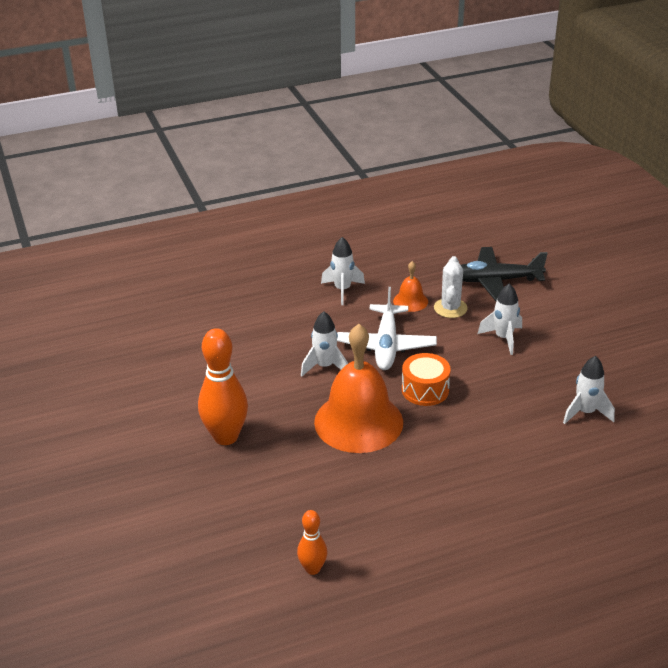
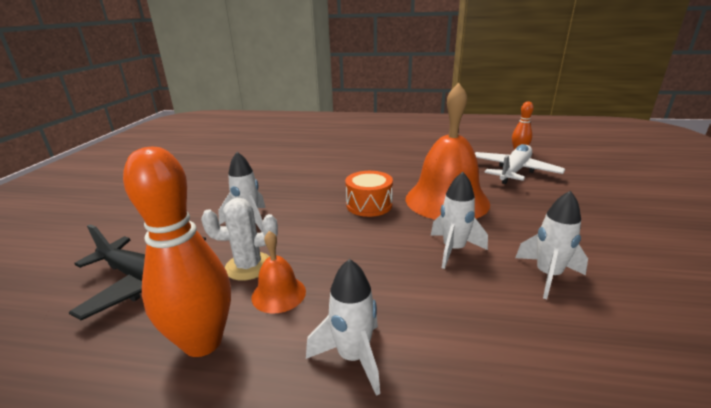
camera: 150 degrees left, 10 degrees down
orange bowling pin [198,328,248,445] -> orange bowling pin moved to [123,147,231,357]
white plane [337,287,437,370] -> white plane moved to [475,144,565,184]
white cactus [434,256,468,318] -> white cactus turned 45 degrees clockwise [201,198,278,281]
white rocket [563,356,615,424] -> white rocket moved to [515,190,588,299]

